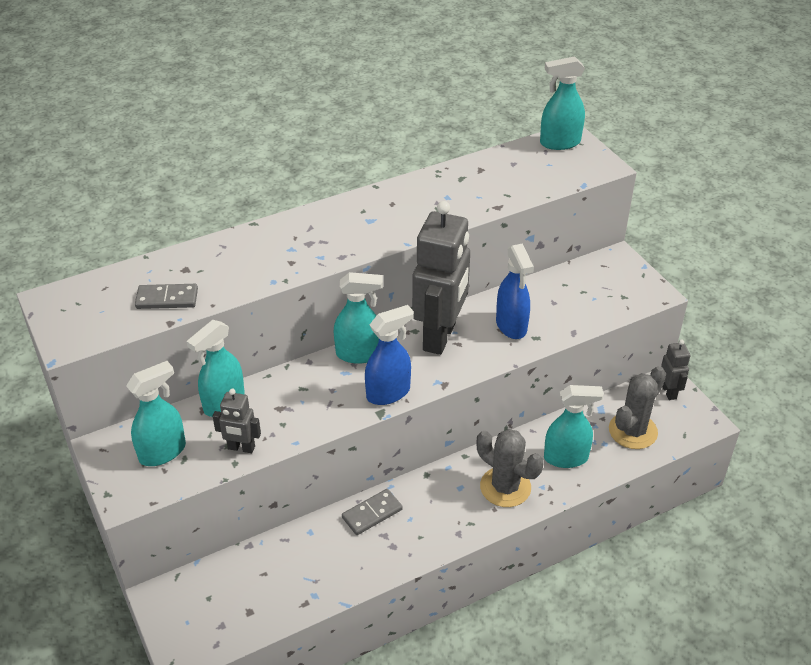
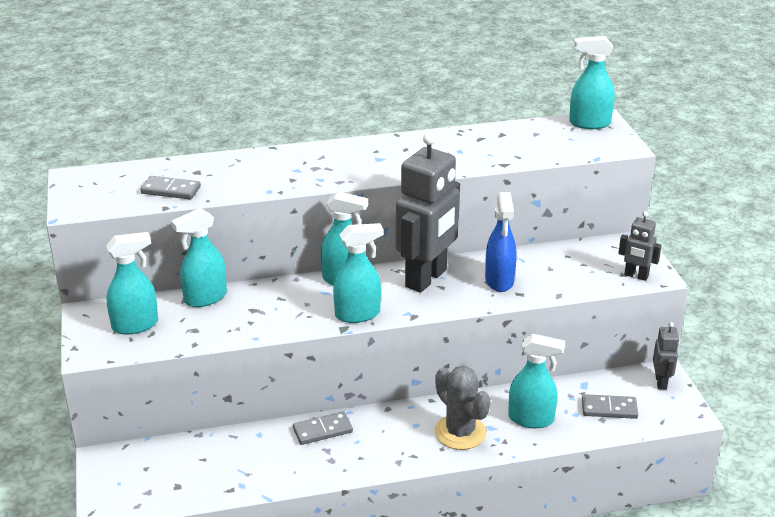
camera: 15 degrees right, 10 degrees down
grey robot [213,389,261,453] -> grey robot moved to [618,211,662,281]
blue spray bottle [365,305,414,405] -> turquoise spray bottle [333,223,383,323]
grey cactus [609,366,666,449] -> grey domino [582,394,638,419]

